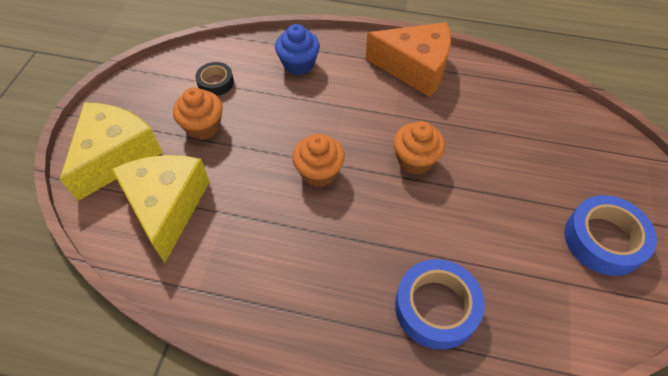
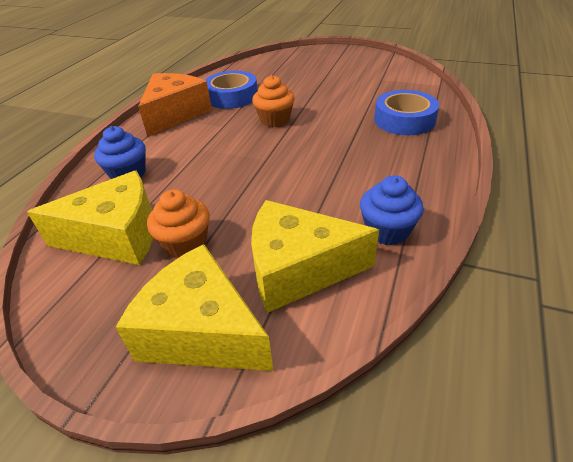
camera: 80 degrees left, 15 degrees down
black tape [195,62,234,96] -> yellow cheese [27,170,153,265]
orange cupcake [292,134,345,187] -> none
blue tape [565,195,657,276] -> blue tape moved to [205,71,258,109]
none -> blue cupcake [360,175,424,245]

